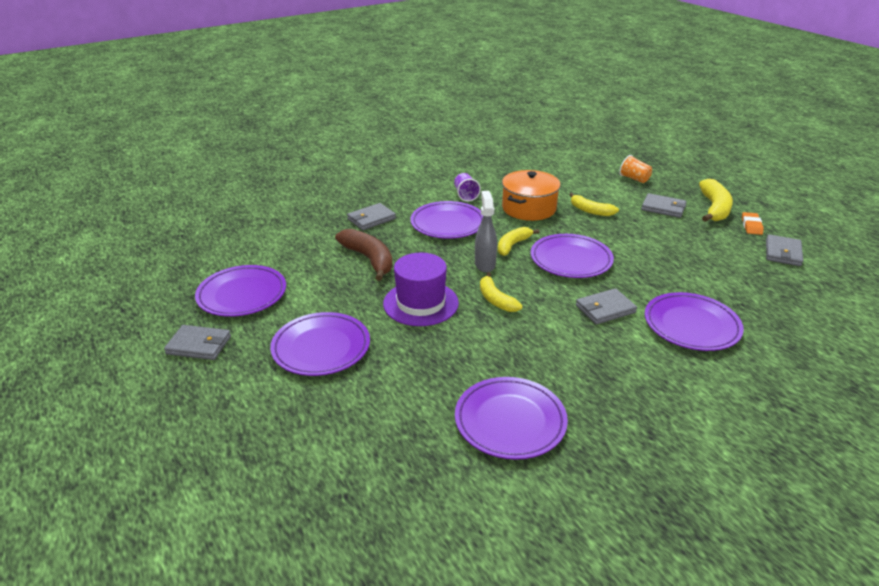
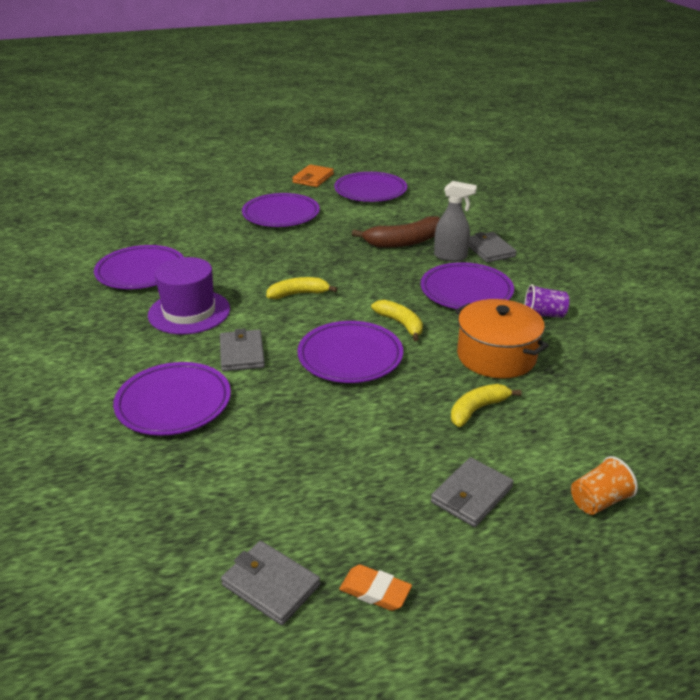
camera: 105 degrees right, 0 degrees up
grey wallet [164,325,231,360] -> orange wallet [292,164,334,187]
purple hat [383,253,459,326] -> purple hat moved to [148,257,230,334]
grey spray bottle [475,191,497,272] -> grey spray bottle moved to [434,181,477,261]
yellow banana [699,179,733,222] -> none

